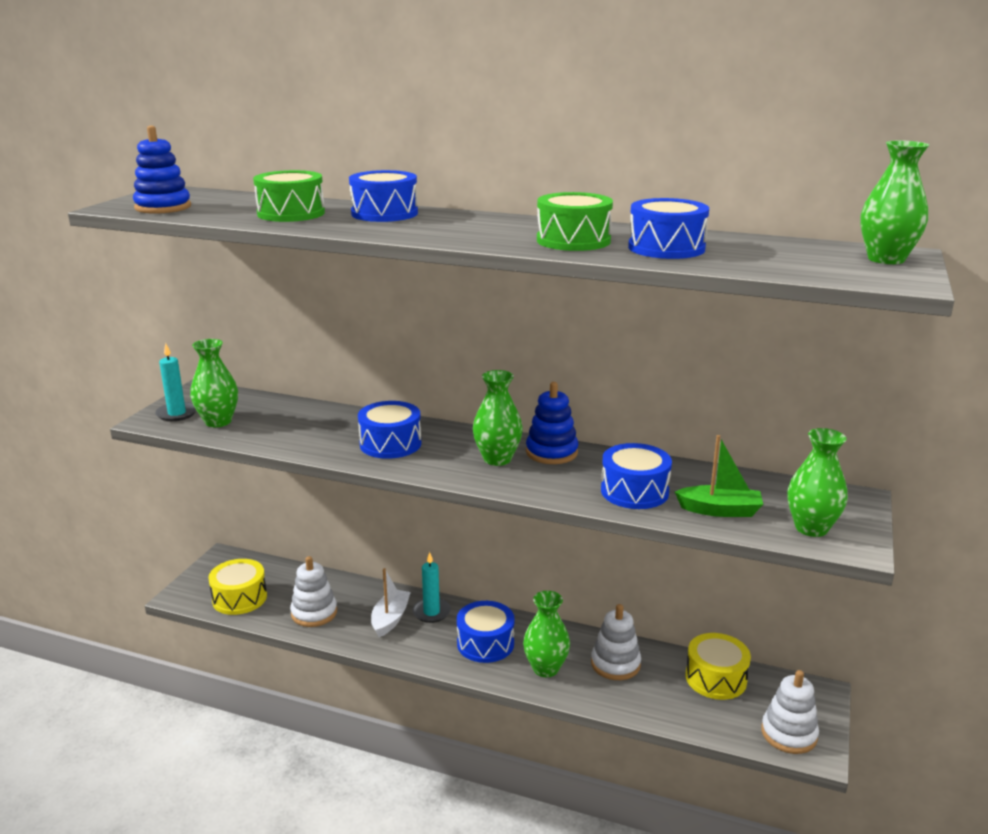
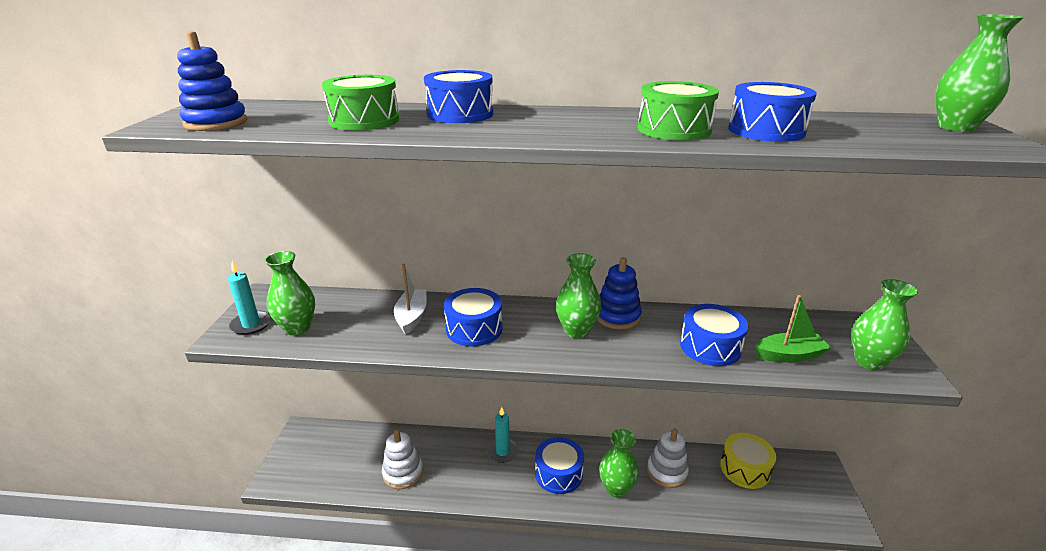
camera: 15 degrees left, 5 degrees up
yellow drum [208,559,267,615] -> none
white boat [371,568,411,637] -> white boat moved to [394,264,427,334]
white stacking toy [761,670,819,754] -> none

